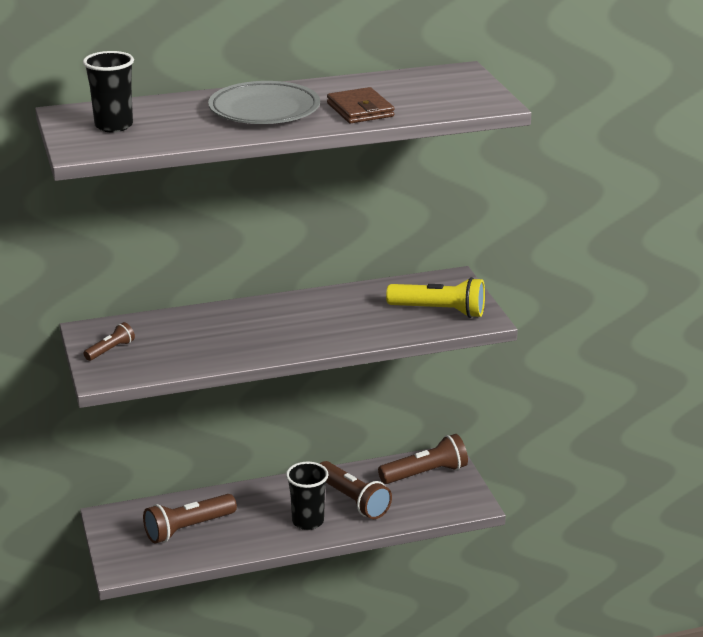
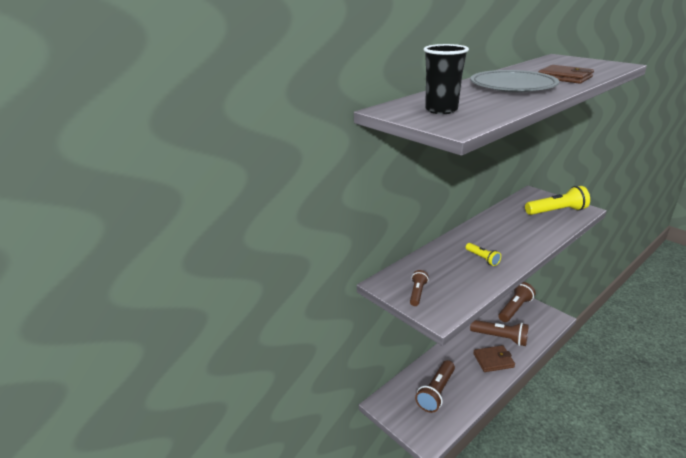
camera: 25 degrees left, 0 degrees up
black cup [286,462,328,530] -> brown wallet [473,345,515,372]
none -> yellow flashlight [466,243,501,266]

